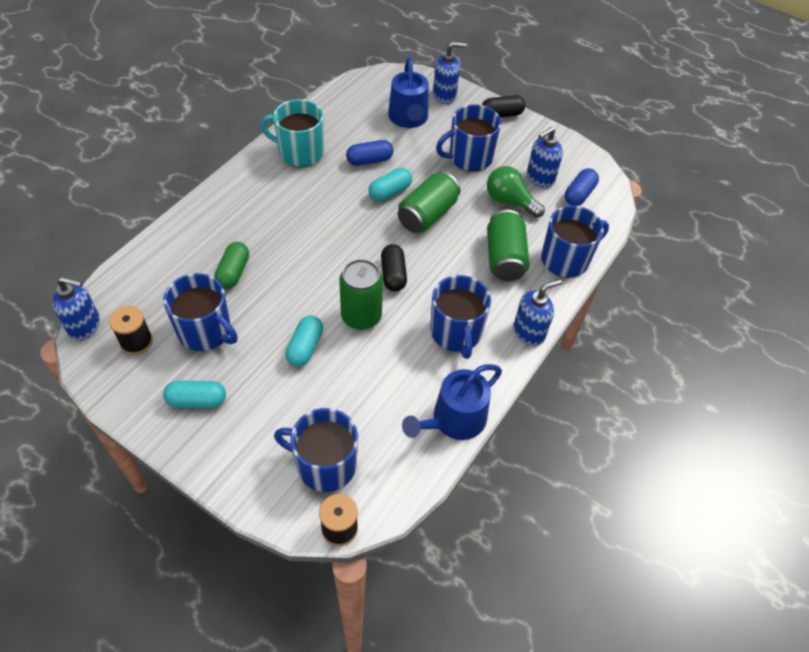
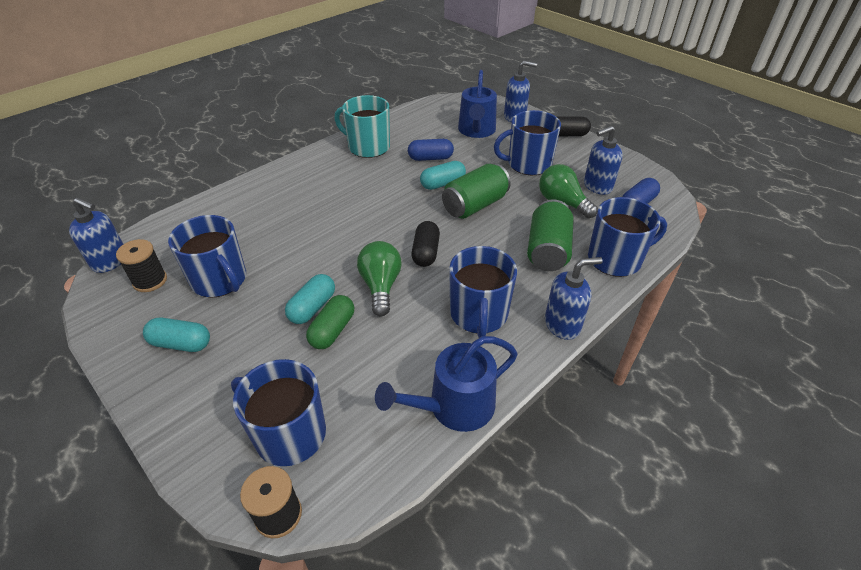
camera: 15 degrees right, 10 degrees down
green capsule [214,242,249,289] -> green capsule moved to [306,295,354,349]
green can [339,259,383,330] -> green light bulb [357,241,402,316]

